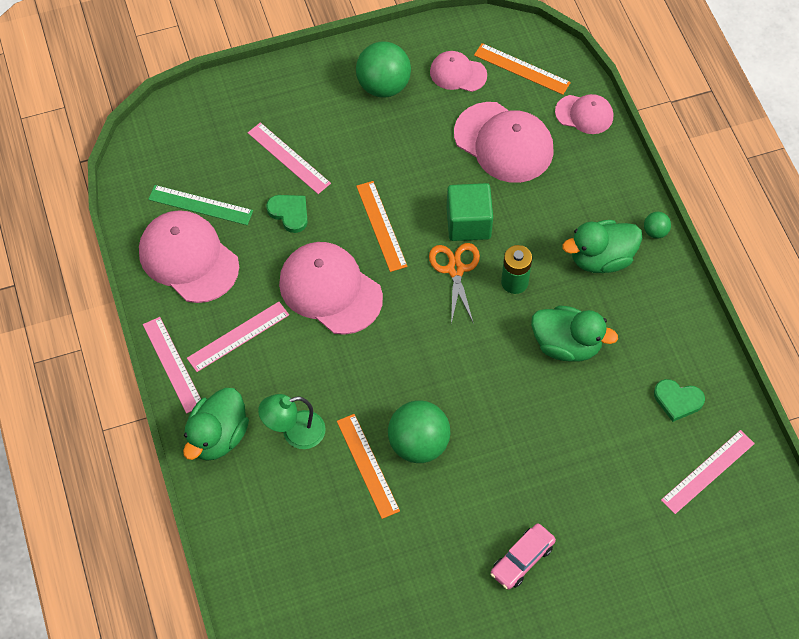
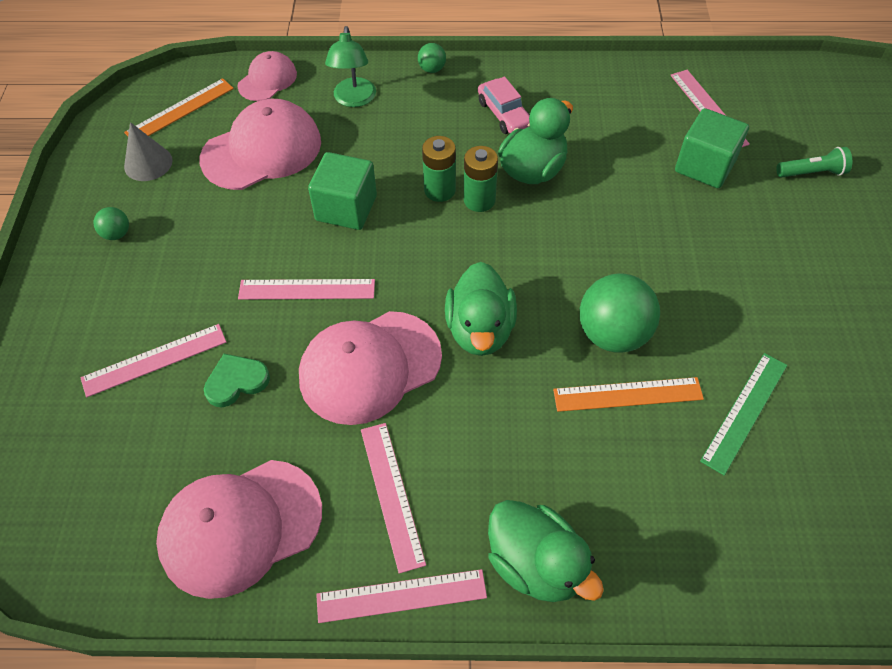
camera: 70 degrees left, 5 degrees down
green ruler [148,185,253,225] -> green ruler moved to [700,353,787,475]
green lamp [258,394,326,449] -> green lamp moved to [325,26,376,107]
green ball [356,41,411,98] -> green ball [94,207,129,240], size x0.47
orange ruler [356,181,408,272] -> pink ruler [238,279,375,300]
orange scissors [429,243,480,324] -> none
pink cap [430,51,487,92] -> grey cone [124,122,173,181]
pink car [490,524,556,590] -> pink car moved to [478,77,530,134]
green duck [562,220,642,273] -> green duck moved to [445,262,517,356]
green heart [654,379,705,422] -> none
none -> green battery [464,146,498,212]
none -> green cube [675,108,749,188]
none -> green flashlight [776,147,852,178]

